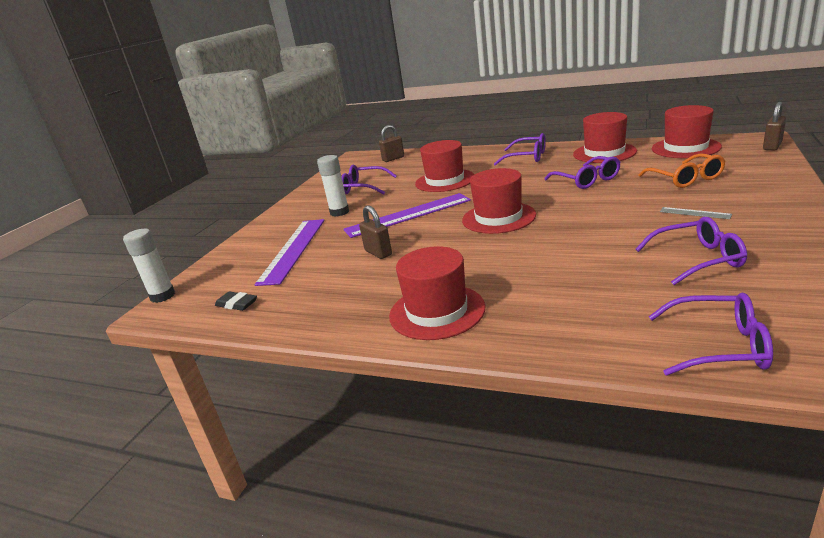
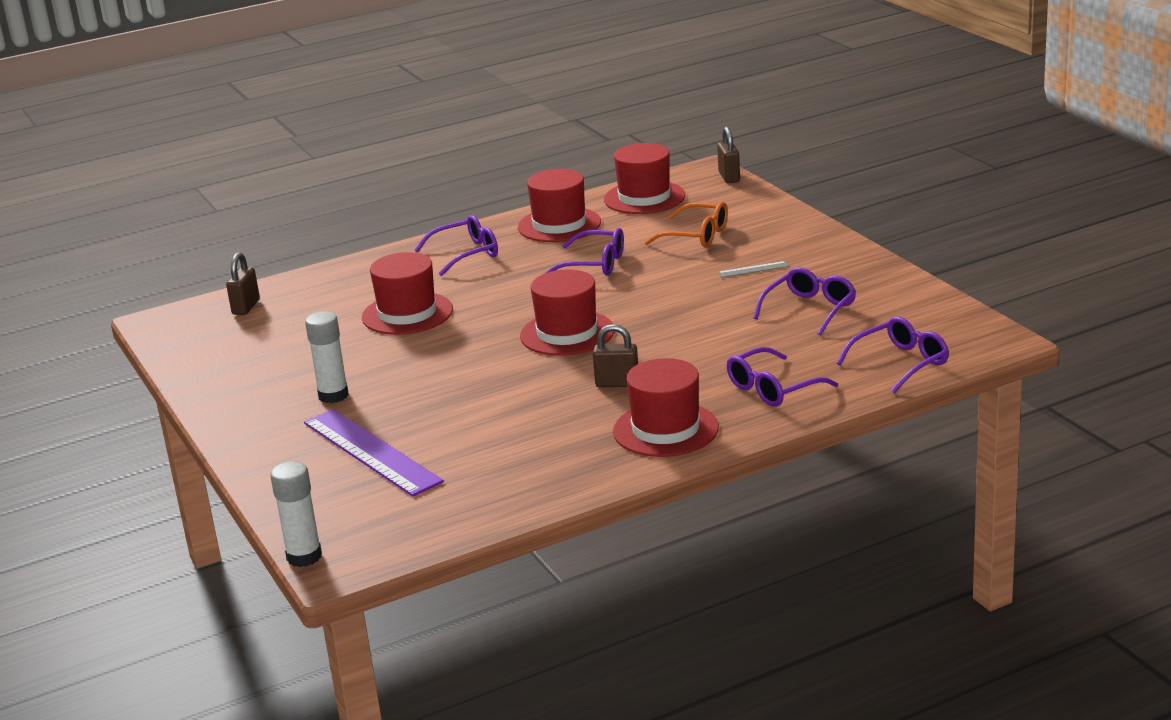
camera: 50 degrees left, 0 degrees up
black eraser [215,291,257,311] -> none
purple glasses [341,165,397,194] -> purple glasses moved to [727,347,838,407]
purple ruler [343,193,471,238] -> none
brown padlock [359,205,392,259] -> brown padlock moved to [593,324,638,387]

